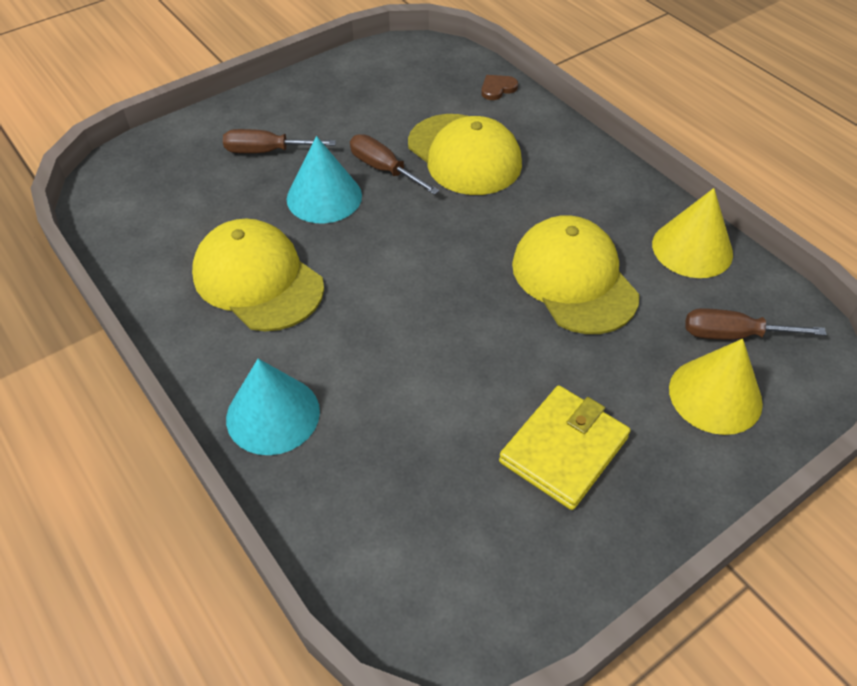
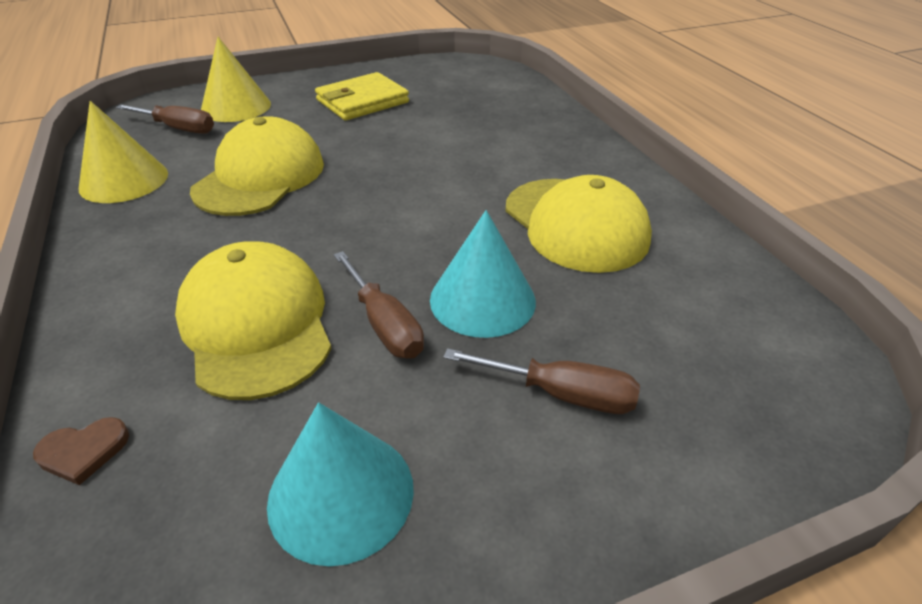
camera: 165 degrees left, 10 degrees down
turquoise cone [226,359,320,455] -> turquoise cone moved to [267,402,414,566]
yellow cap [512,215,639,334] -> yellow cap turned 150 degrees counterclockwise [190,116,324,216]

